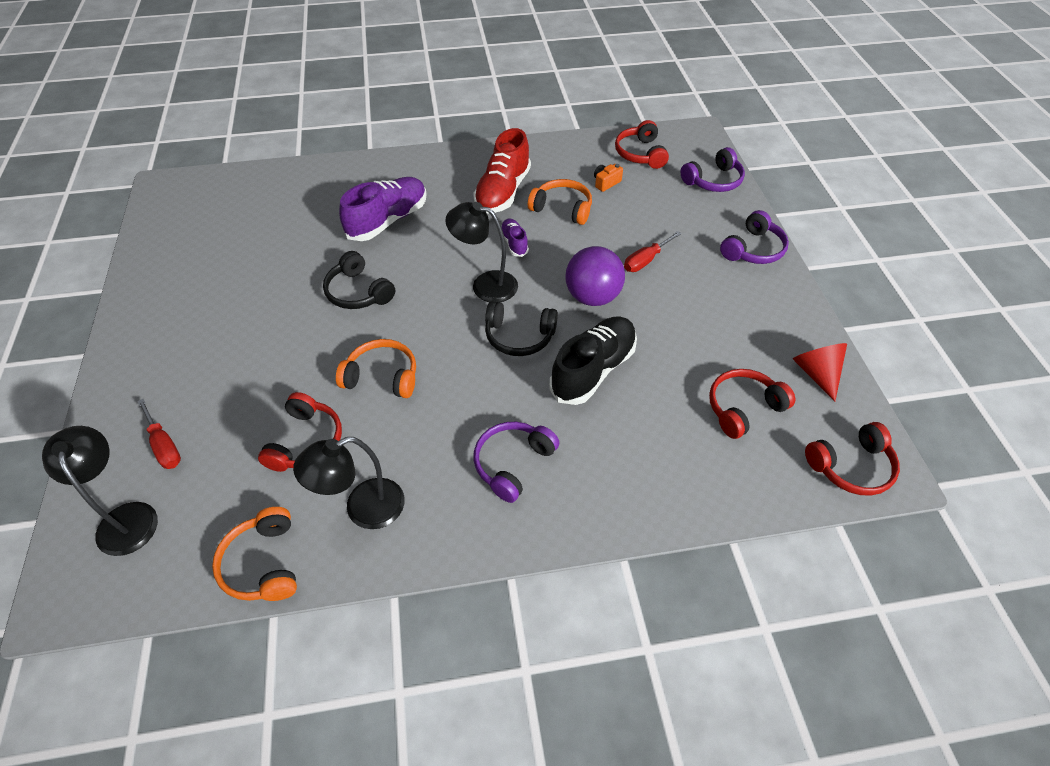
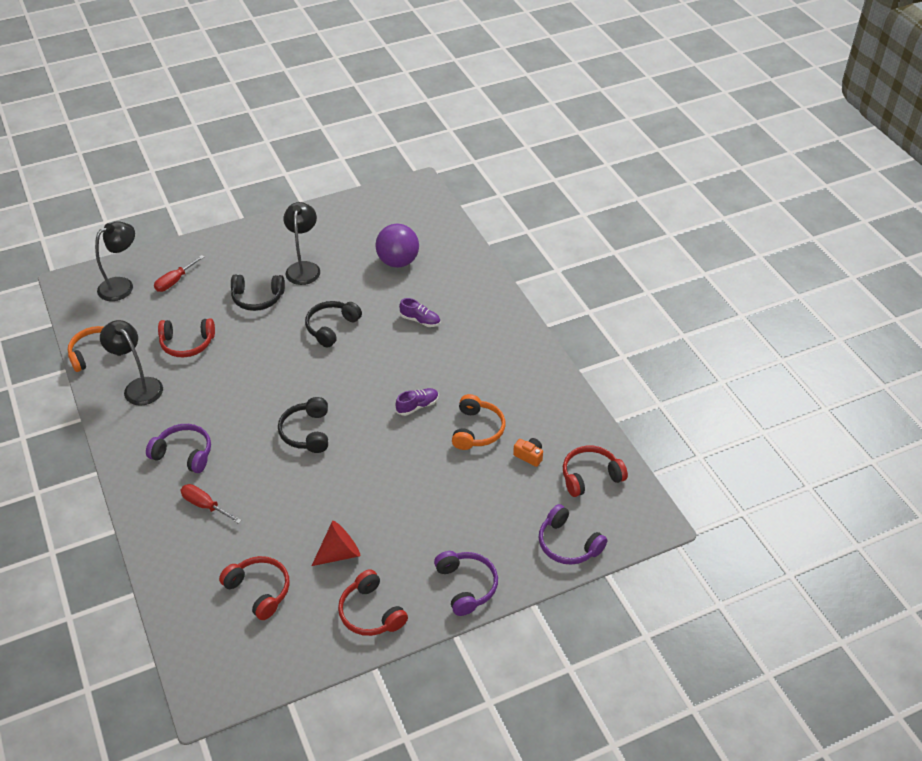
camera: 75 degrees right, 5 degrees down
orange headphones [336,339,416,398] -> none
purple shoe [339,177,426,241] -> purple shoe [399,298,440,327], size x0.50
black lamp [445,202,518,302] -> black lamp moved to [283,202,320,285]
red shoe [473,128,531,213] -> none
black shoe [549,316,637,405] -> none
purple ball [565,246,625,306] -> purple ball moved to [375,224,419,268]
red screwdriver [624,231,681,272] -> red screwdriver moved to [180,484,242,524]
purple headphones [720,210,789,264] -> purple headphones turned 135 degrees counterclockwise [434,551,498,616]
red cone [793,343,847,401] -> red cone moved to [312,521,360,566]
red headphones [805,422,900,496] -> red headphones moved to [338,569,408,636]
none -> black headphones [231,274,285,311]

